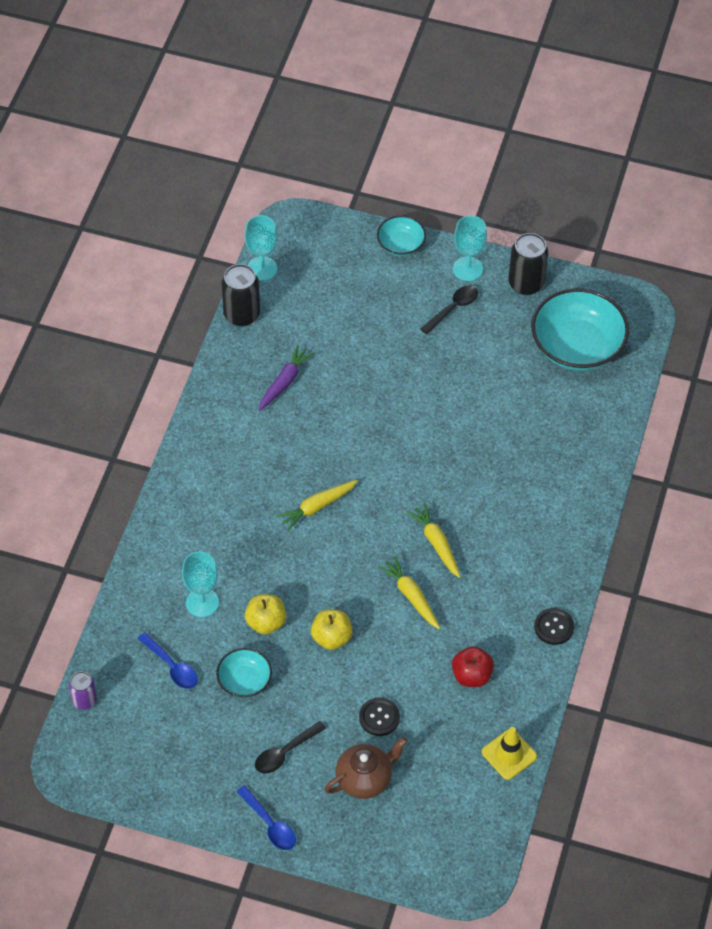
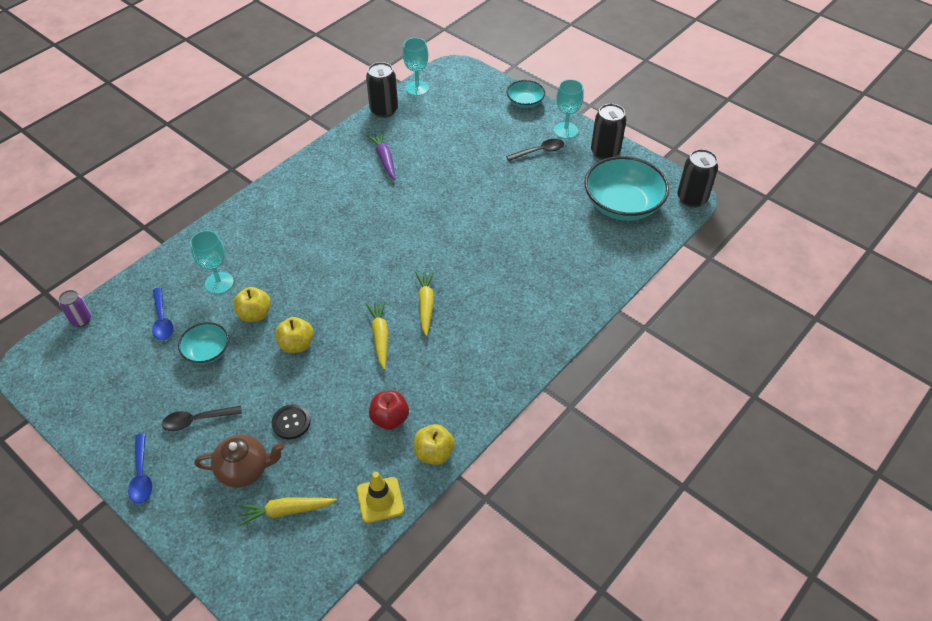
camera: 25 degrees right, 5 degrees down
purple carrot [259,345,315,411] -> purple carrot turned 75 degrees counterclockwise [367,132,395,180]
yellow carrot [276,480,358,531] -> yellow carrot moved to [239,498,337,526]
black button [534,608,574,645] -> none
none -> yellow apple [414,424,455,465]
none -> black can [677,149,718,208]

